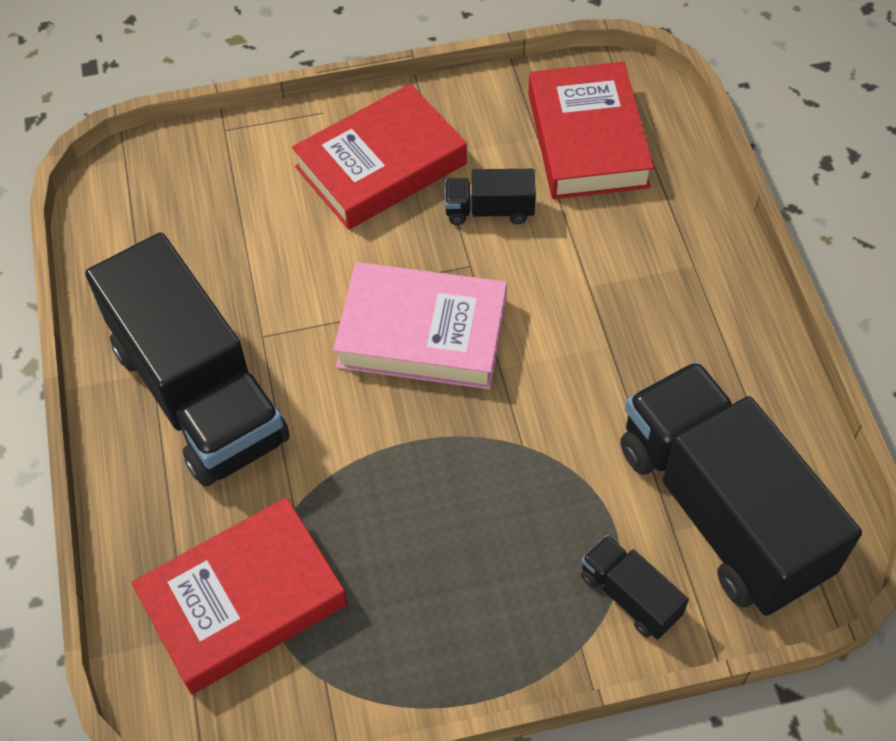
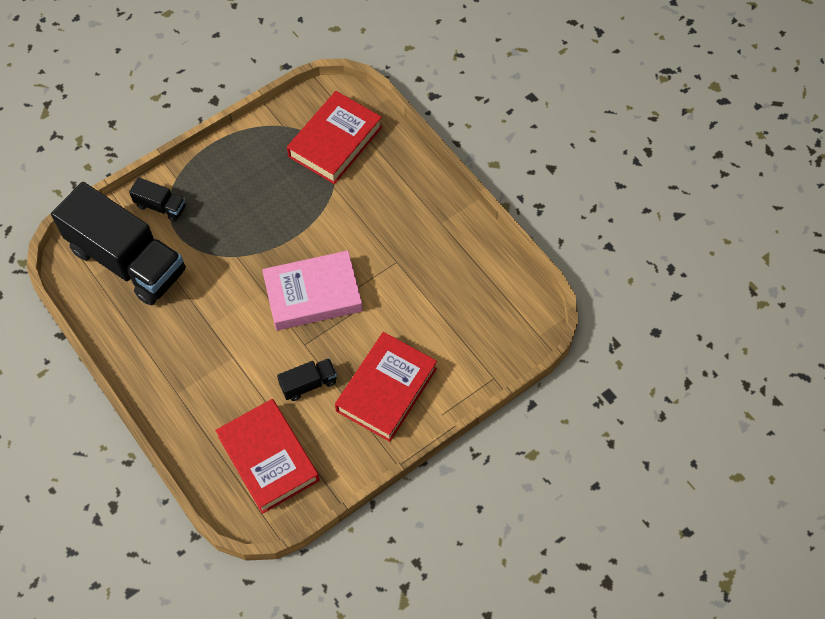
camera: 155 degrees right, 5 degrees up
black truck [85,232,290,487] -> none

